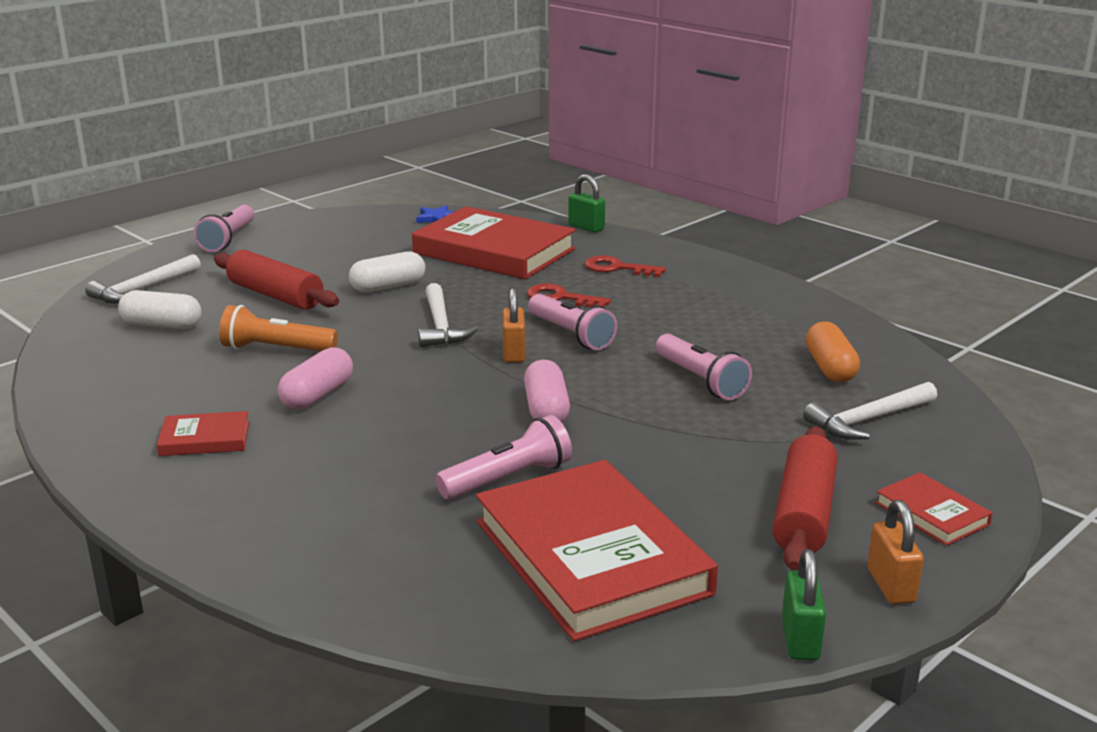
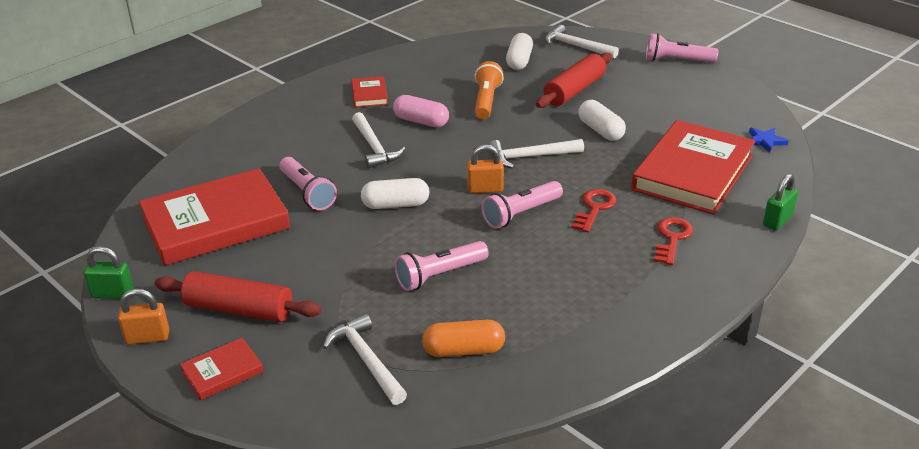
camera: 90 degrees right, 10 degrees up
pink capsule [524,360,570,422] -> white capsule [361,178,429,209]
none -> white hammer [352,112,405,169]

